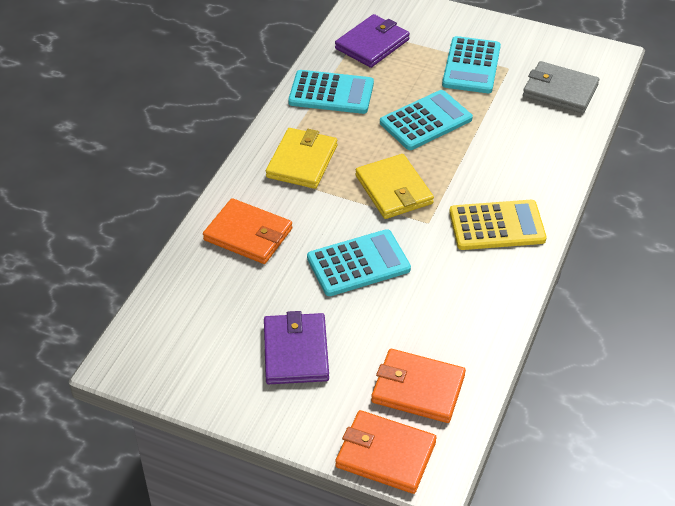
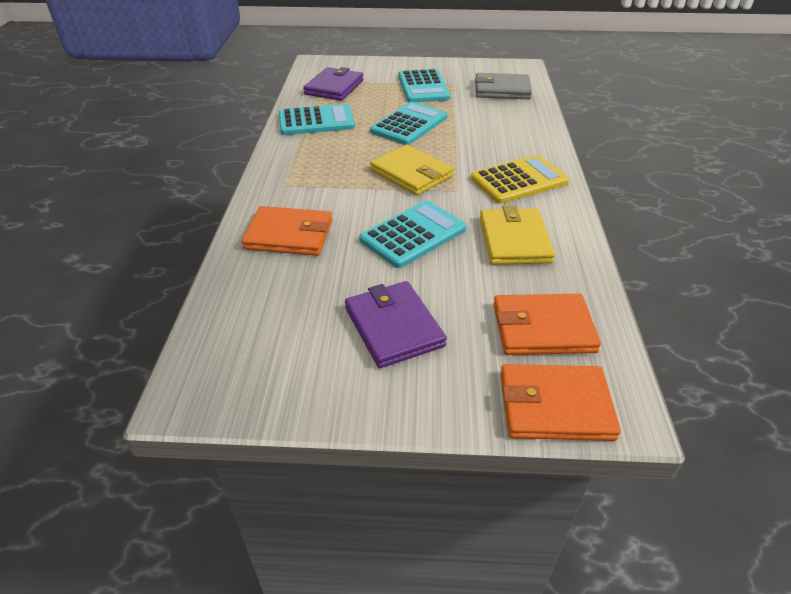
camera: 20 degrees left, 5 degrees down
yellow wallet [266,128,337,189] -> yellow wallet moved to [480,206,555,265]

